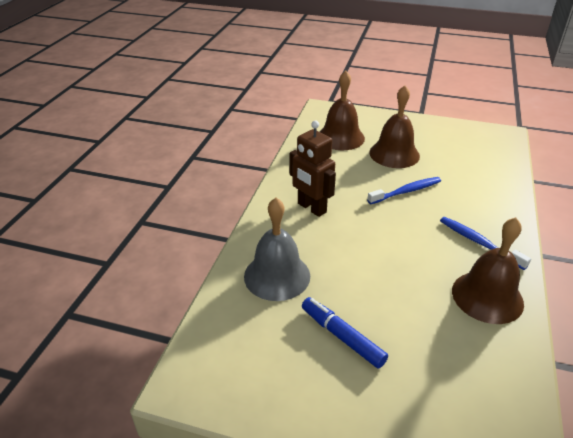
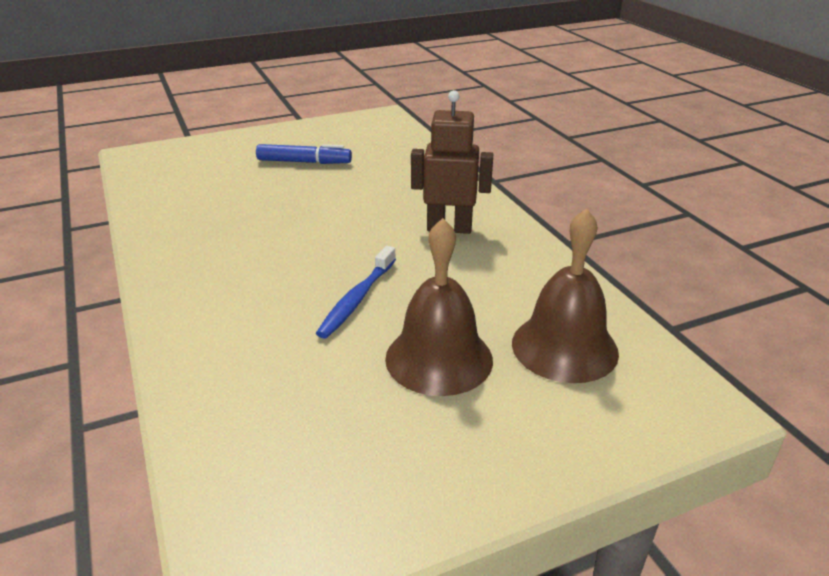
camera: 140 degrees right, 5 degrees down
grey bell [244,198,310,301] -> none
blue toothbrush [440,217,531,270] -> none
brown bell [452,217,524,324] -> none

